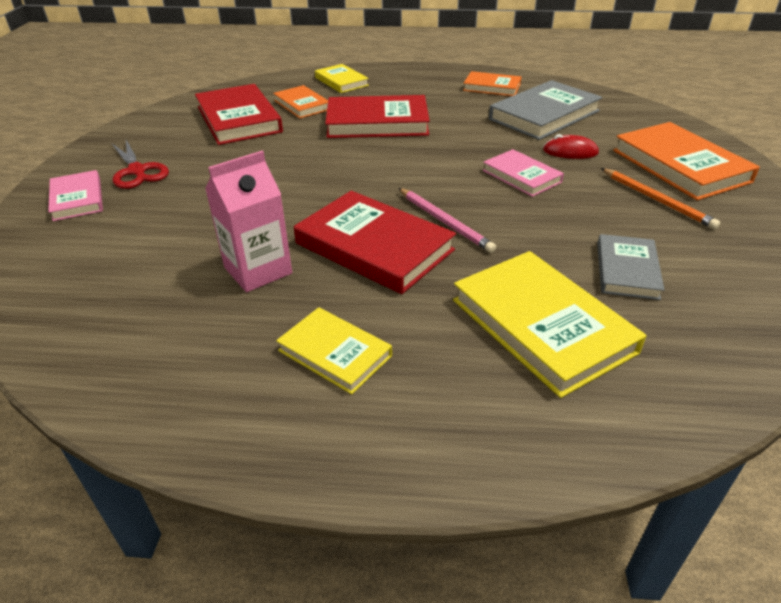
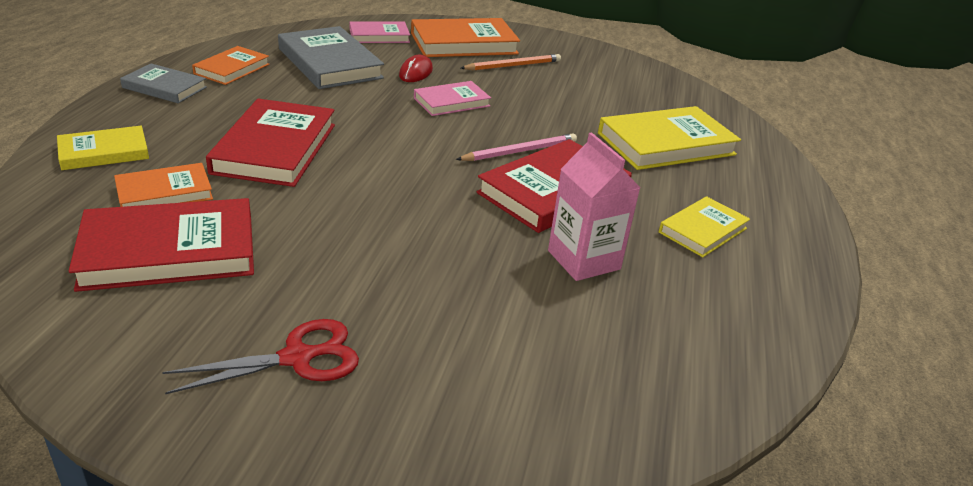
camera: 85 degrees left, 5 degrees down
pink book [48,170,103,221] -> pink book moved to [350,21,410,43]
grey book [597,234,665,300] -> grey book moved to [120,63,207,103]

